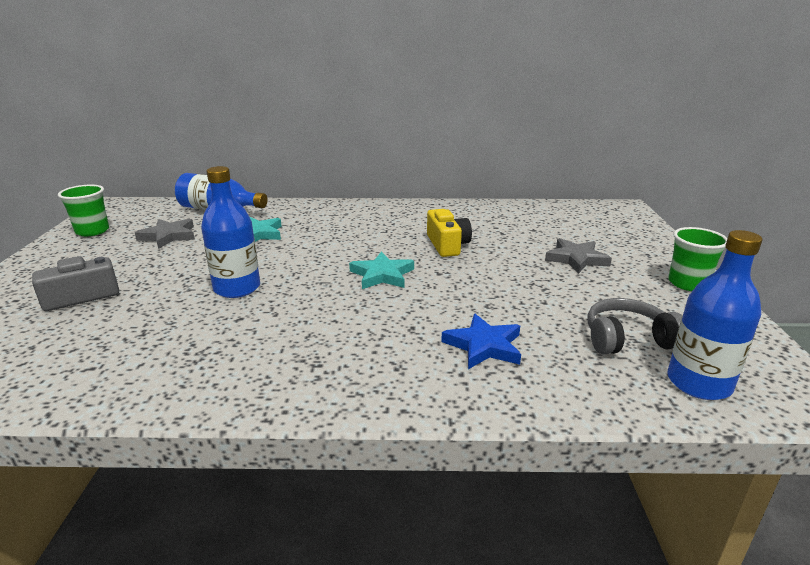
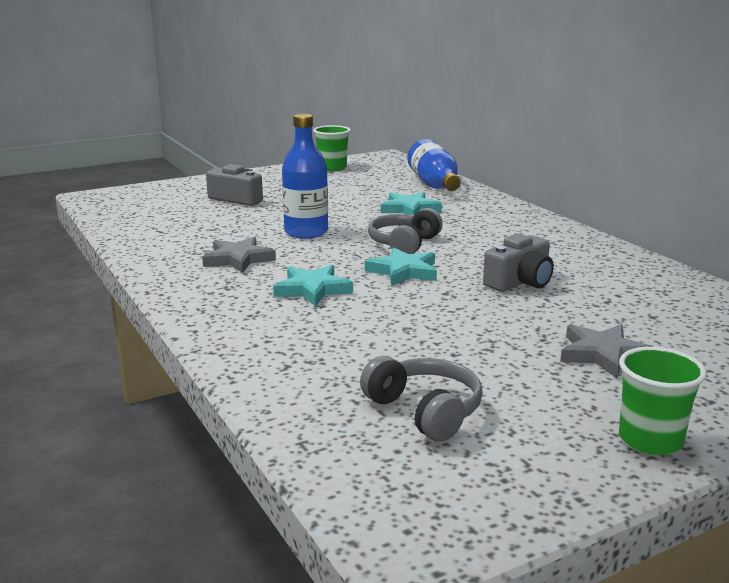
camera: 60 degrees right, 5 degrees down
grey star [135,219,195,249] -> grey star moved to [202,237,276,273]
yellow camera [427,209,472,257] -> grey camera [483,233,554,292]
blue star [441,314,521,369] -> none
blue bottle [667,230,762,400] -> none
none -> turquoise star [273,265,353,306]
none -> grey headphones [368,208,443,254]

